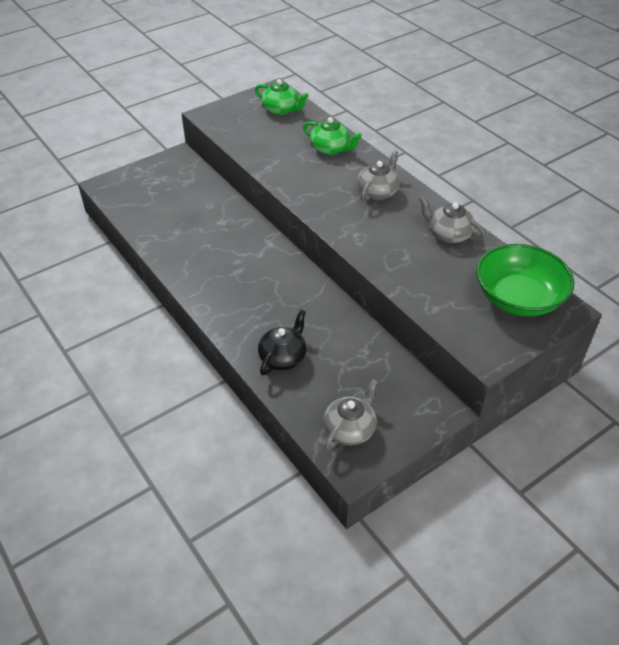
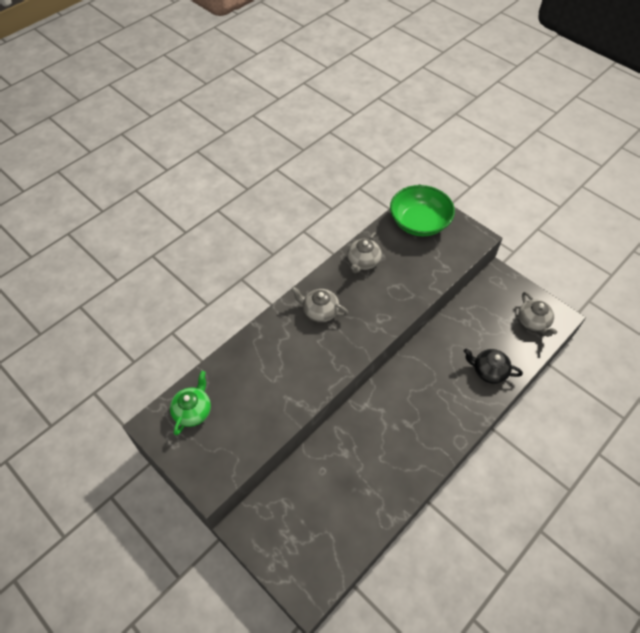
camera: 100 degrees left, 10 degrees up
green teapot [303,117,362,155] -> none
grey teapot [323,379,378,450] -> grey teapot turned 135 degrees counterclockwise [518,292,557,337]

